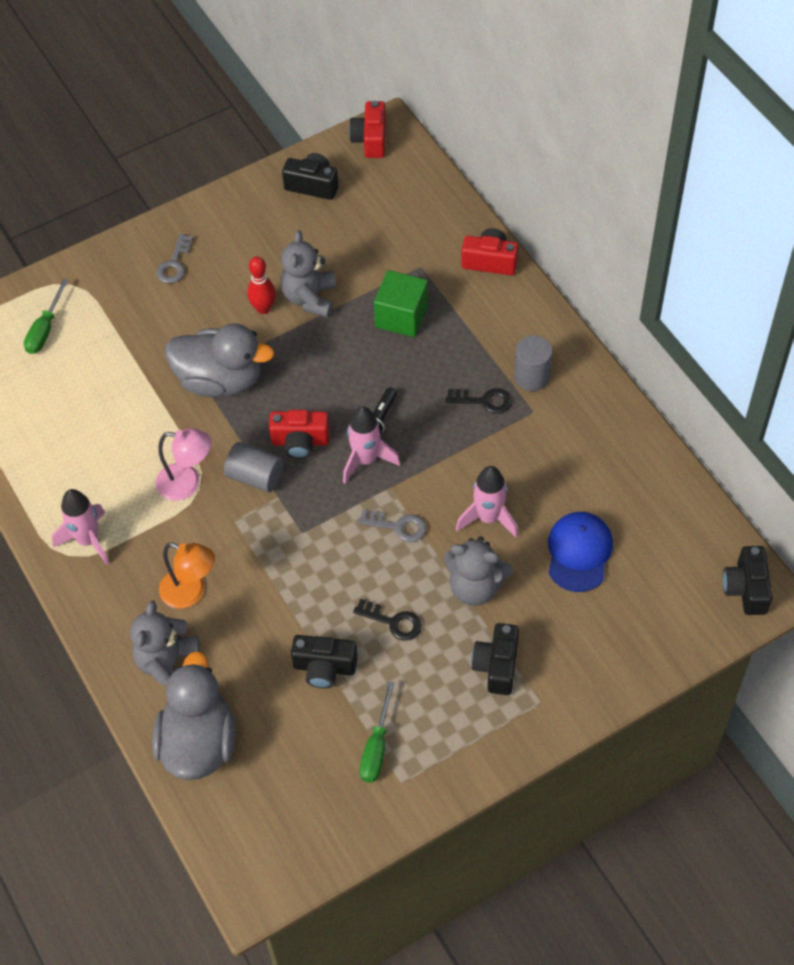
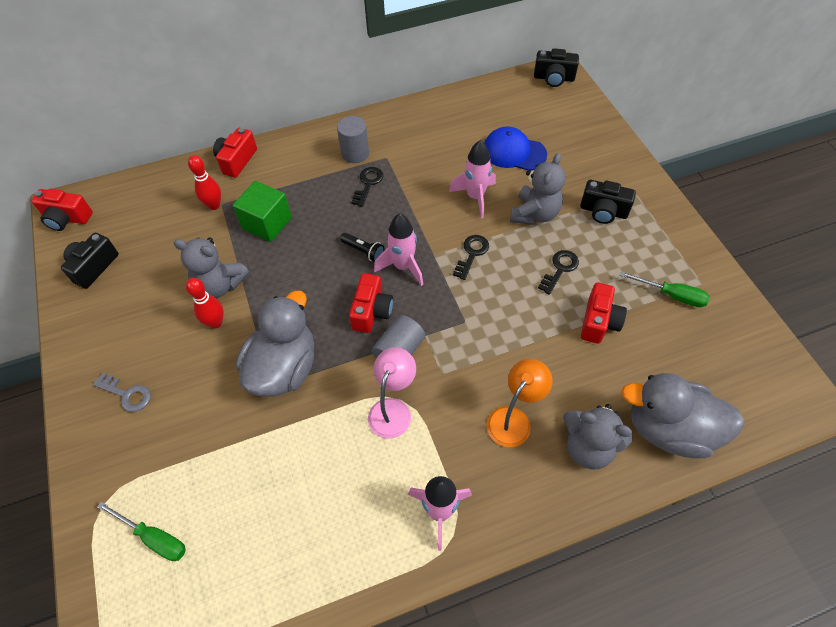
camera: 80 degrees left, 0 degrees up
black camera [291,635,358,689] -> red camera [581,282,627,344]
grey key [358,509,426,542] -> black key [453,235,489,280]
none -> red bowling pin [188,155,221,210]

